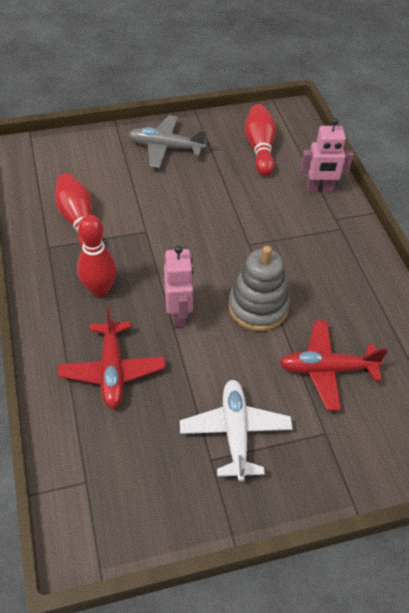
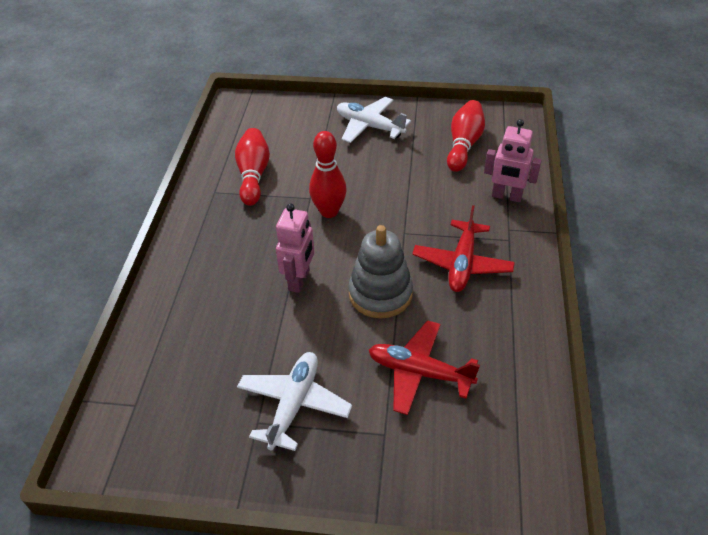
camera: 25 degrees right, 5 degrees down
red plane [57,307,165,409] -> red plane moved to [412,205,515,292]
red bowling pin [77,215,117,297] -> red bowling pin moved to [309,131,347,218]
grey plane [128,115,206,168] -> white plane [337,97,411,143]

